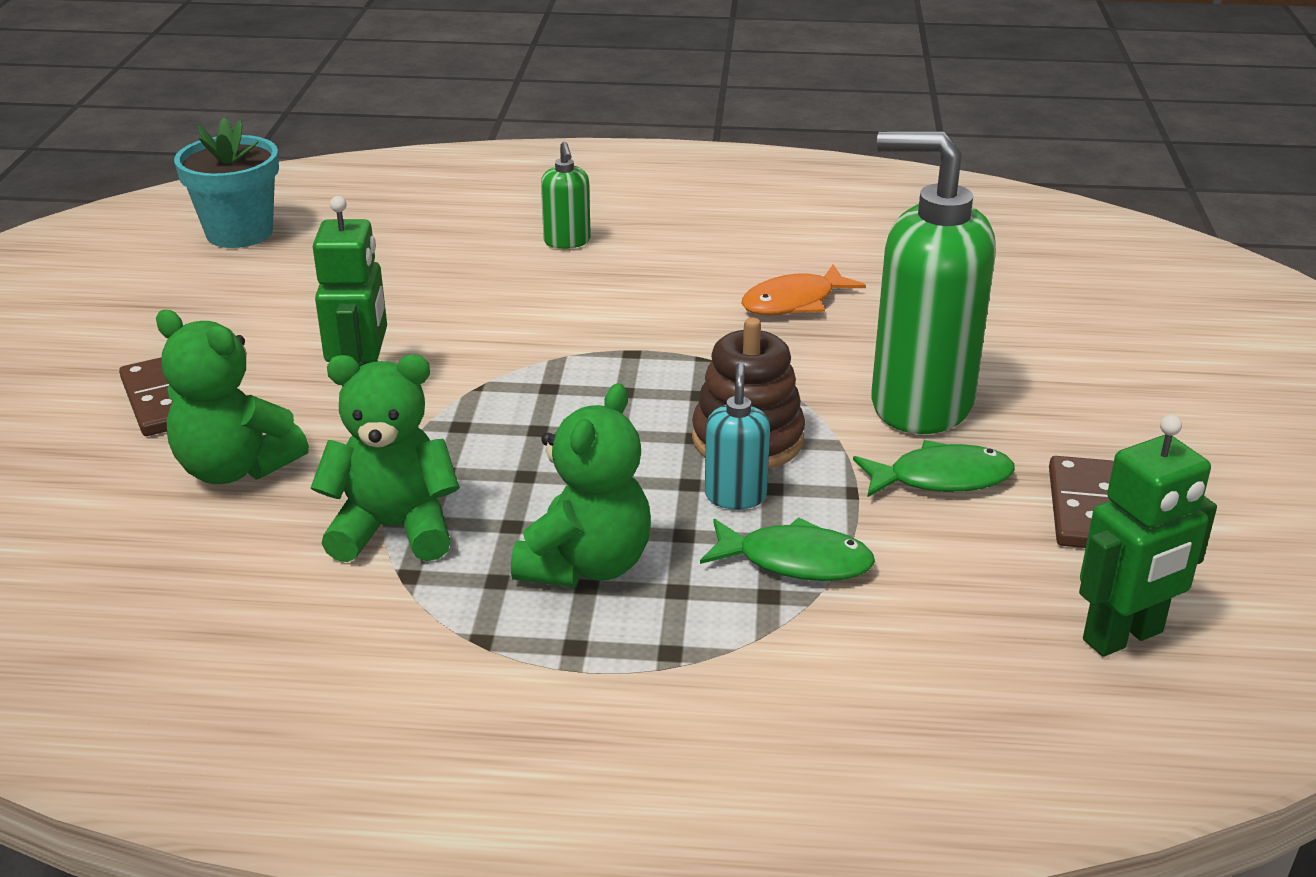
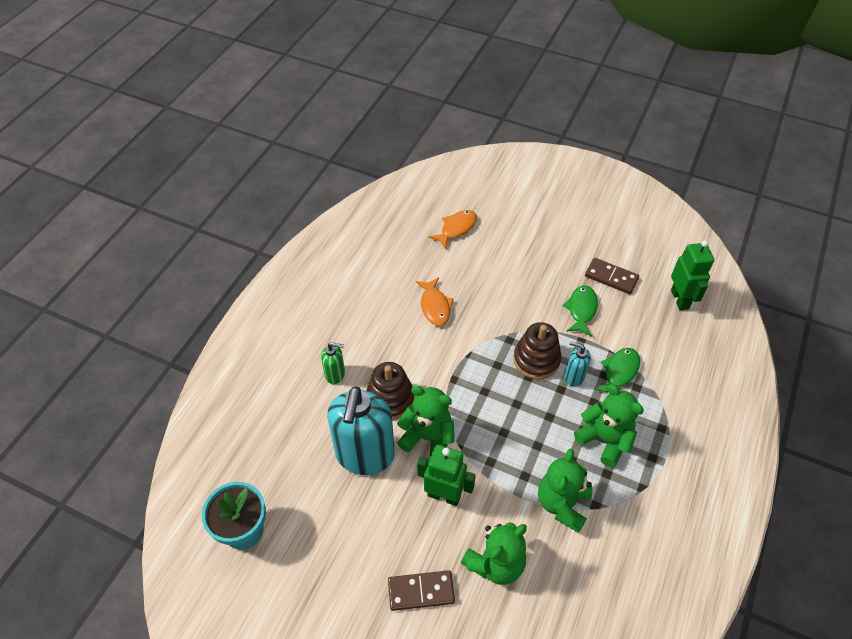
camera: 70 degrees left, 20 degrees up
green soap dispenser [871,131,996,434] -> none
none -> turquoise soap dispenser [327,386,395,475]
none -> brown stacking toy [366,362,414,420]
none -> green teddy bear [397,386,454,457]
none -> orange fish [429,210,477,249]

